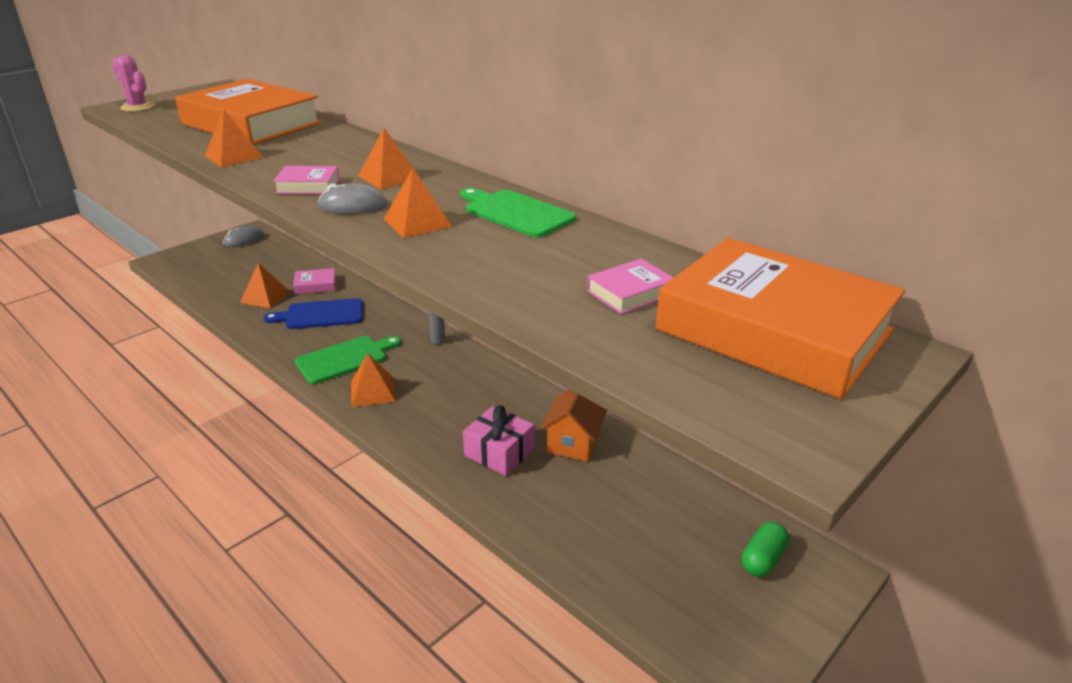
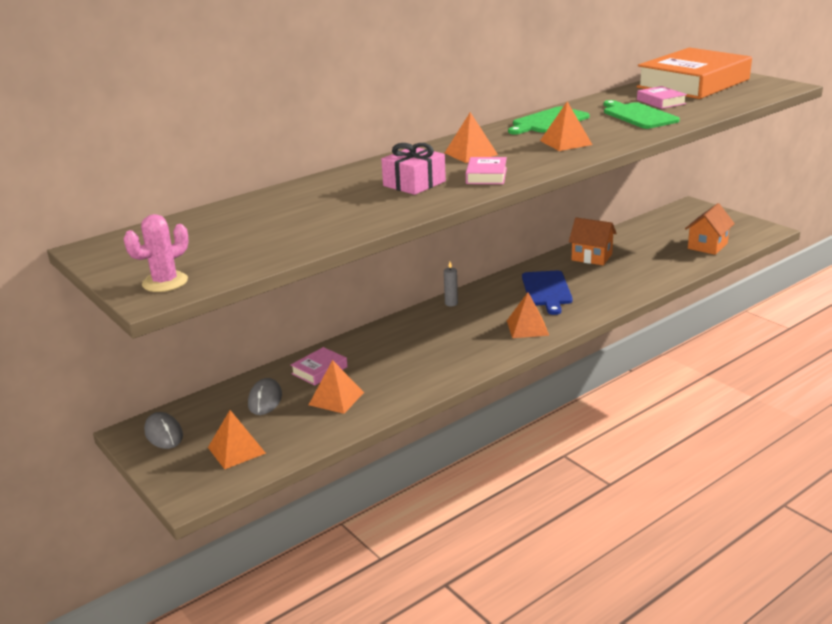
camera: 80 degrees left, 5 degrees down
orange book [175,79,322,145] -> none
orange pyramid [205,109,263,167] -> orange pyramid moved to [208,410,266,469]
blue cutting board [263,298,363,329] -> blue cutting board moved to [522,271,573,315]
pink book [293,268,336,294] -> pink book turned 45 degrees clockwise [291,347,348,385]
green cutting board [295,336,401,384] -> green cutting board moved to [604,100,680,129]
grey mouse [318,183,387,214] -> grey mouse moved to [248,378,282,415]
pink gift [463,405,534,476] -> pink gift moved to [381,143,446,195]
green capsule [742,522,789,577] -> none
none -> orange house [685,203,735,255]

